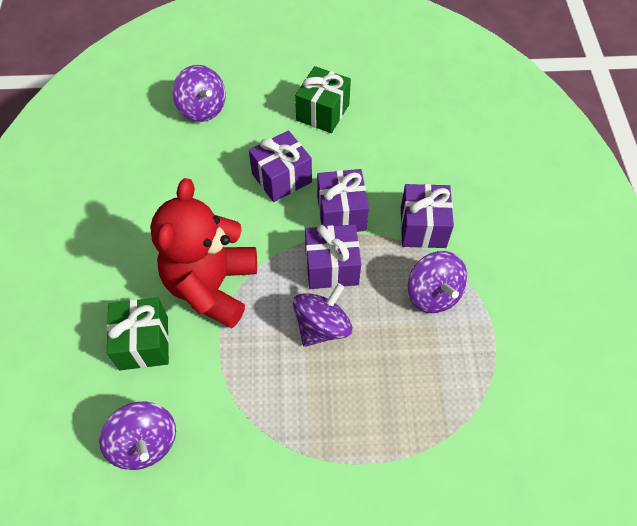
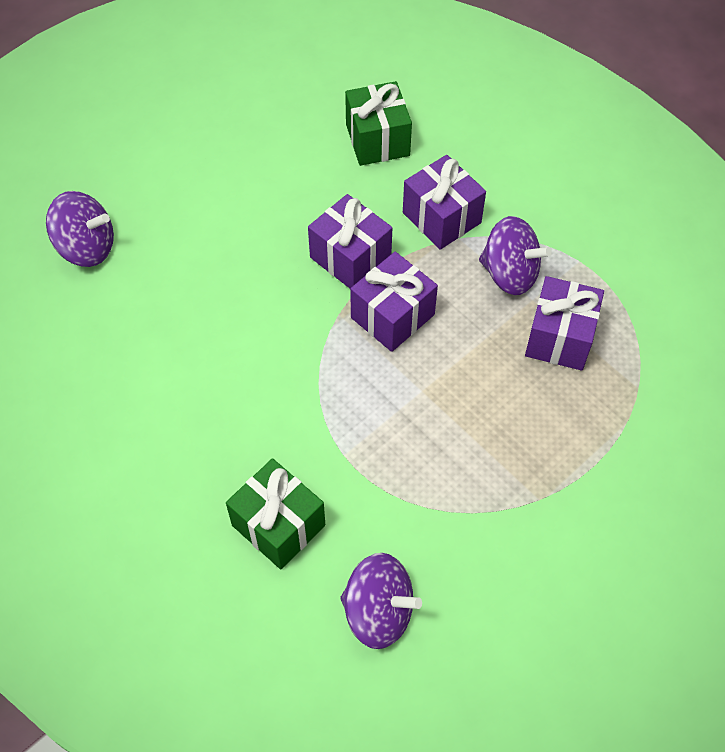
camera: 40 degrees left, 0 degrees up
red teddy bear [150,178,257,328] -> none
purple gift [249,130,312,202] -> purple gift moved to [525,276,604,371]
purple spinning top [293,283,352,347] -> none
green gift [295,66,351,133] -> green gift moved to [345,81,412,166]

